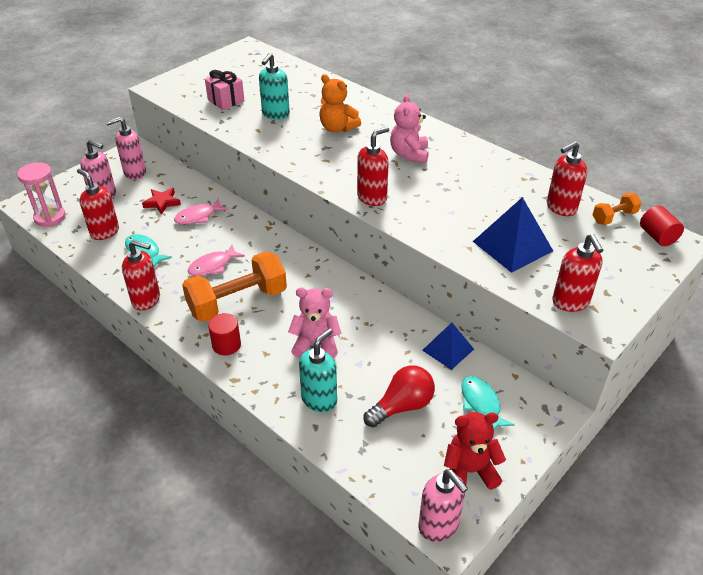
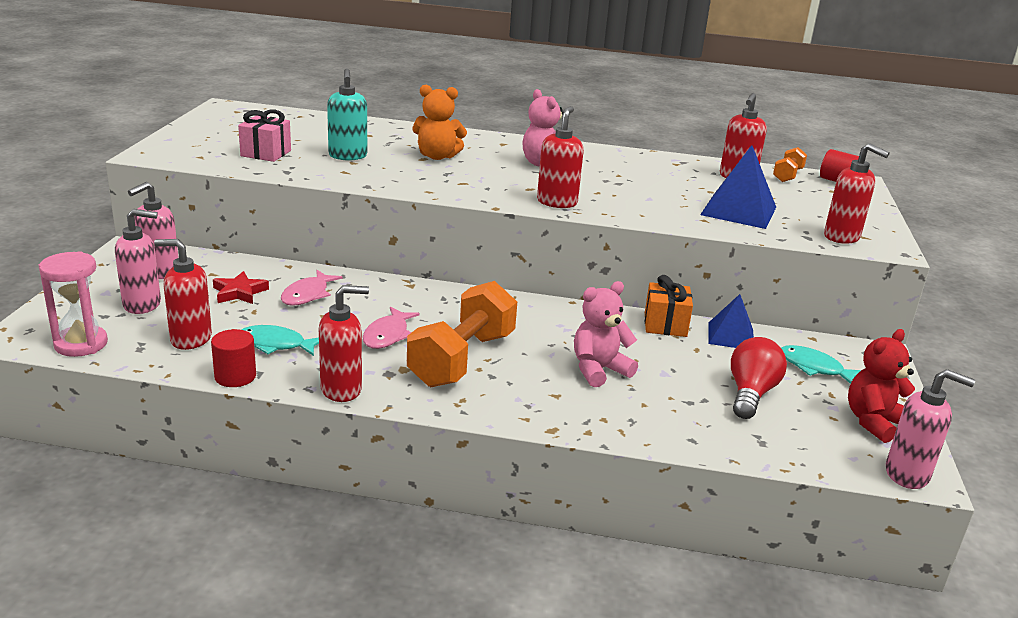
camera: 35 degrees left, 15 degrees down
red cylinder [208,313,241,355] -> red cylinder moved to [211,329,256,387]
turquoise soap dispenser [299,328,337,412] -> none
none -> orange gift [645,275,693,337]

